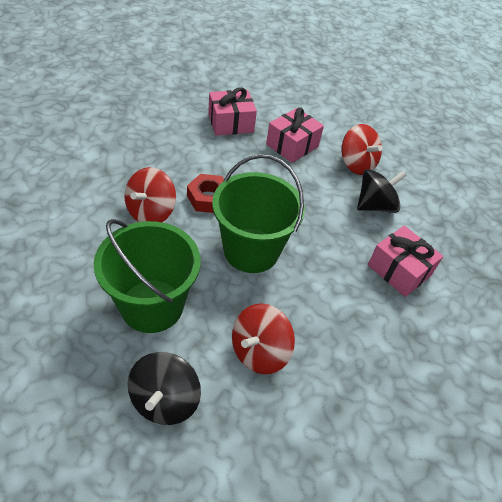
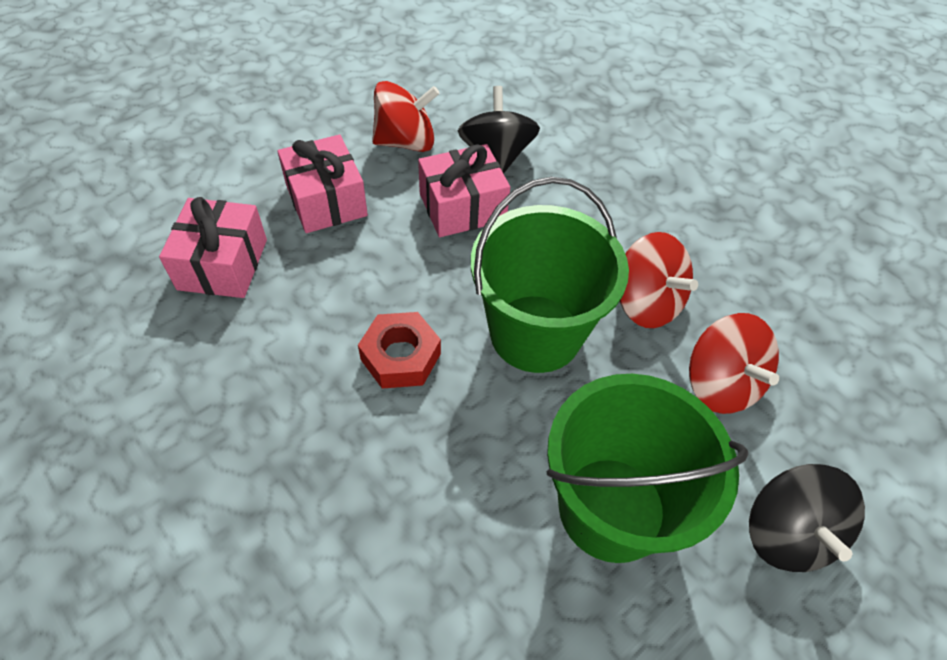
camera: 65 degrees left, 5 degrees up
red spinning top [124,167,176,222] -> red spinning top moved to [619,232,698,328]
black spinning top [128,352,201,425] -> black spinning top turned 45 degrees clockwise [749,464,865,572]
pink gift [368,226,443,297] -> pink gift moved to [418,144,510,237]

